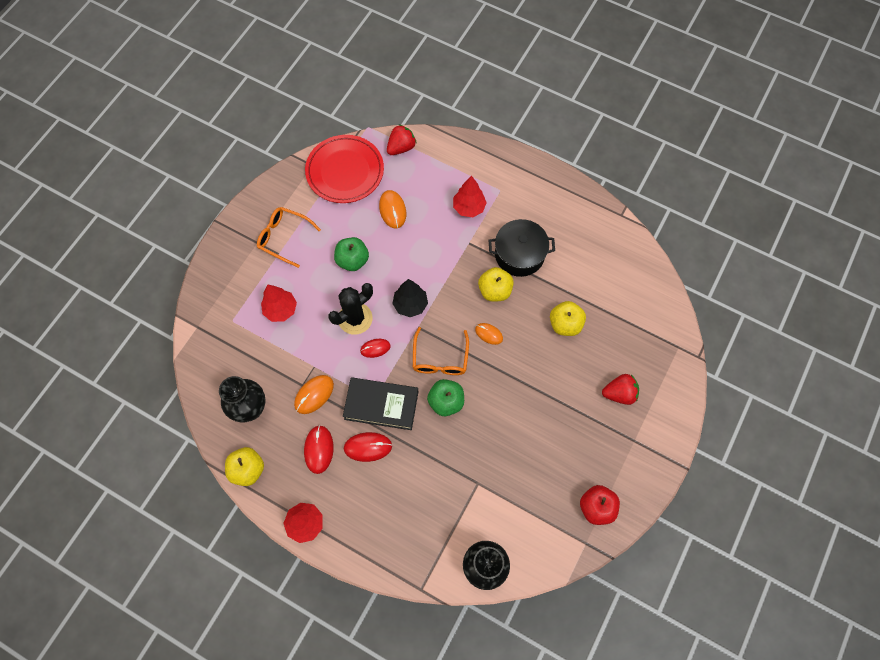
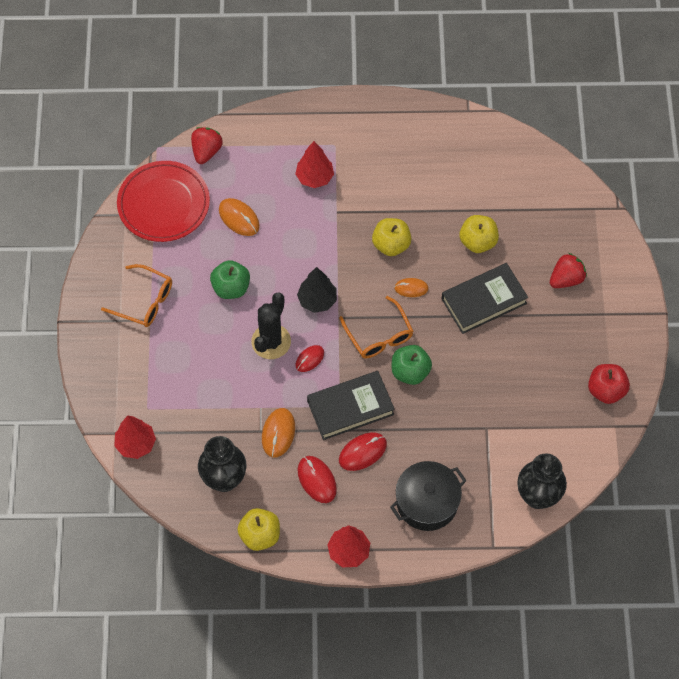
camera: 30 degrees left, 5 degrees down
orange glasses [257,207,321,268] -> orange glasses turned 150 degrees counterclockwise [101,264,172,327]
red tree [261,284,297,322] -> red tree moved to [114,416,156,459]
black pot [489,219,555,277] -> black pot moved to [390,461,467,531]
none -> black book [442,263,528,334]

